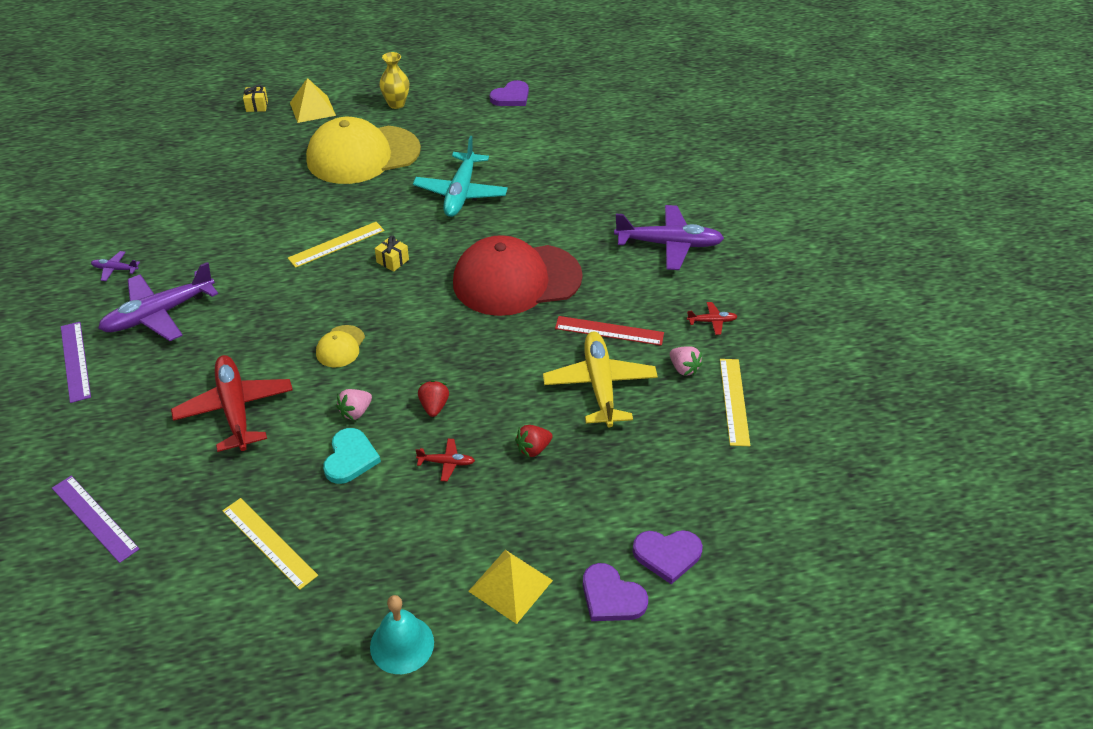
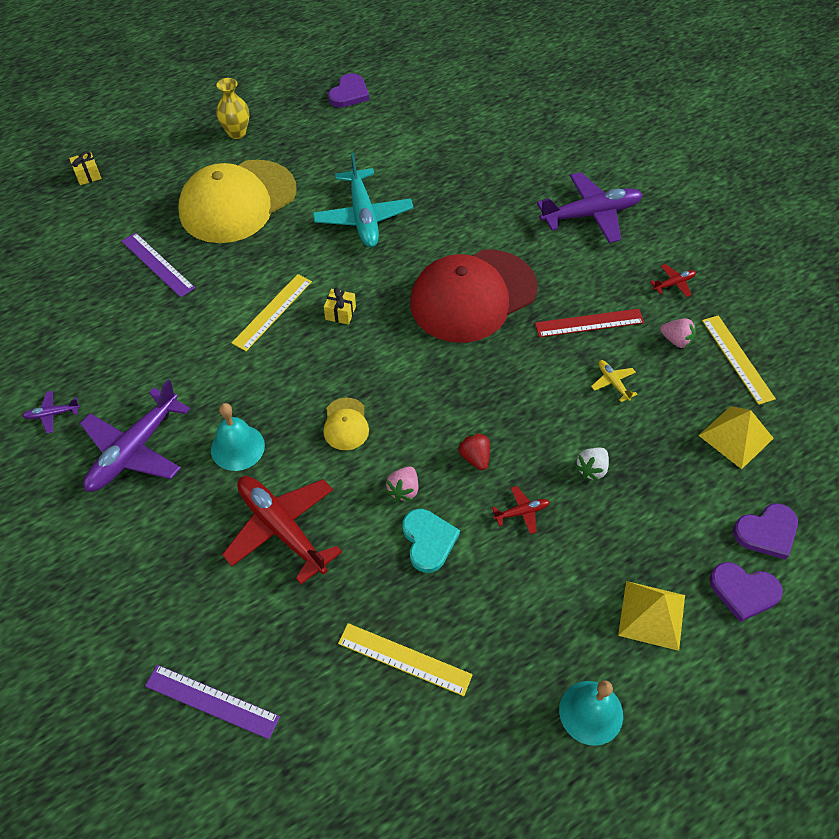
camera: 20 degrees left, 10 degrees up
purple ruler [61,322,91,403] -> purple ruler moved to [121,233,195,297]
yellow pyramid [290,78,336,123] -> yellow pyramid moved to [698,406,774,469]
red strawberry [515,425,553,458] -> white strawberry [575,448,609,481]
yellow plane [543,332,658,427] -> yellow plane [591,360,638,402], size x0.44
none -> turquoise bell [211,403,265,471]

